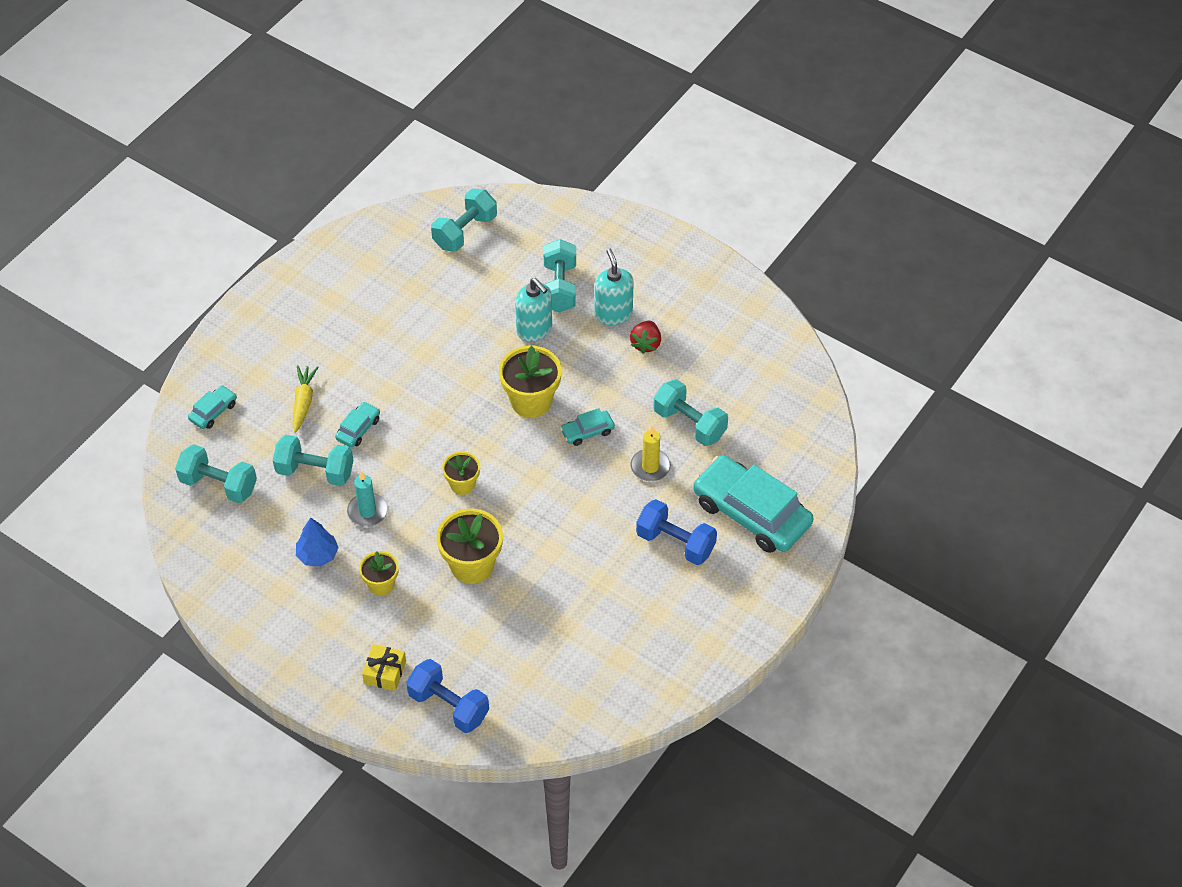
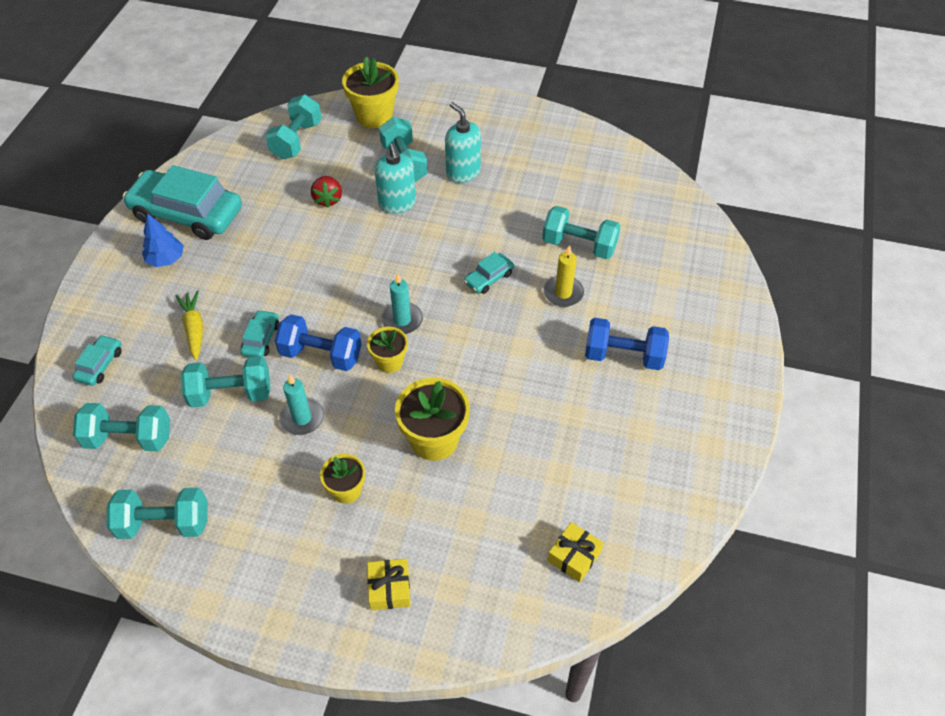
camera: 20 degrees left, 0 degrees up
blue tree [296,518,339,567] -> blue tree moved to [142,213,184,267]
blue dumbbell [406,659,489,733] -> blue dumbbell moved to [275,314,362,371]
yellow flower pot [499,346,562,418] -> yellow flower pot moved to [342,57,399,128]
turquoise soap dispenser [515,278,552,342] -> turquoise soap dispenser turned 45 degrees clockwise [374,144,416,214]
red strawberry [630,321,661,354] -> red strawberry moved to [311,176,342,208]
turquoise car [693,455,813,553] -> turquoise car moved to [123,165,242,240]
none -> turquoise dumbbell [107,488,207,539]
none -> turquoise candle [381,273,423,334]
none -> yellow gift [548,522,604,583]

